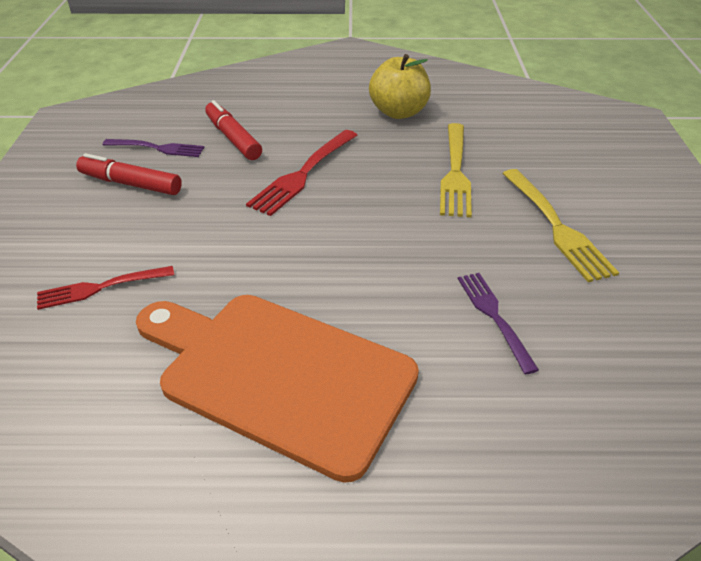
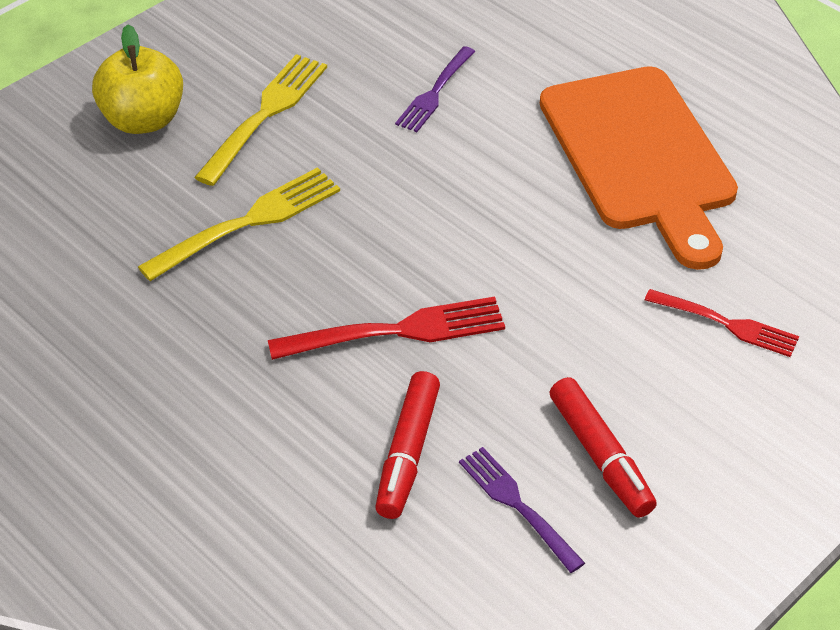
camera: 135 degrees left, 5 degrees up
yellow apple [369,54,431,119] -> yellow apple moved to [92,24,183,134]

